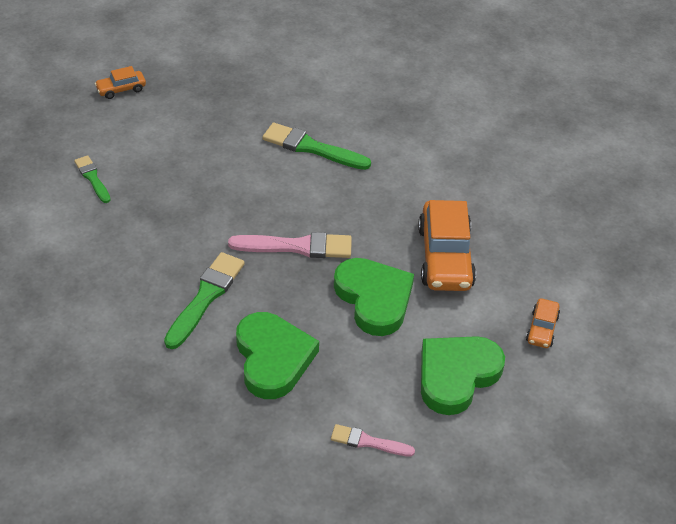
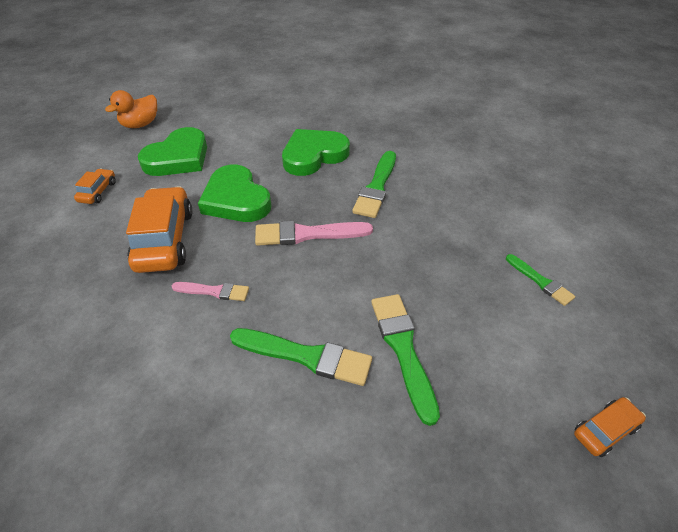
camera: 175 degrees right, 0 degrees up
green heart [236,312,319,399] -> green heart turned 75 degrees clockwise [282,129,350,176]
pink brush [331,424,415,457] -> pink brush moved to [171,282,249,301]
none -> orange duck [105,90,157,128]
none -> green brush [371,294,440,426]

